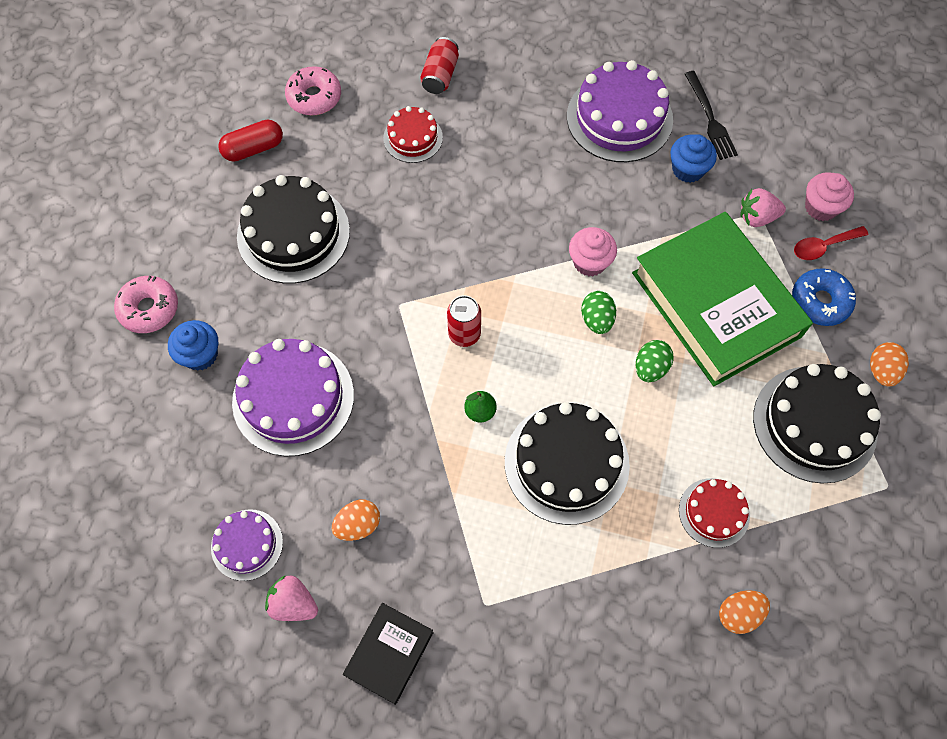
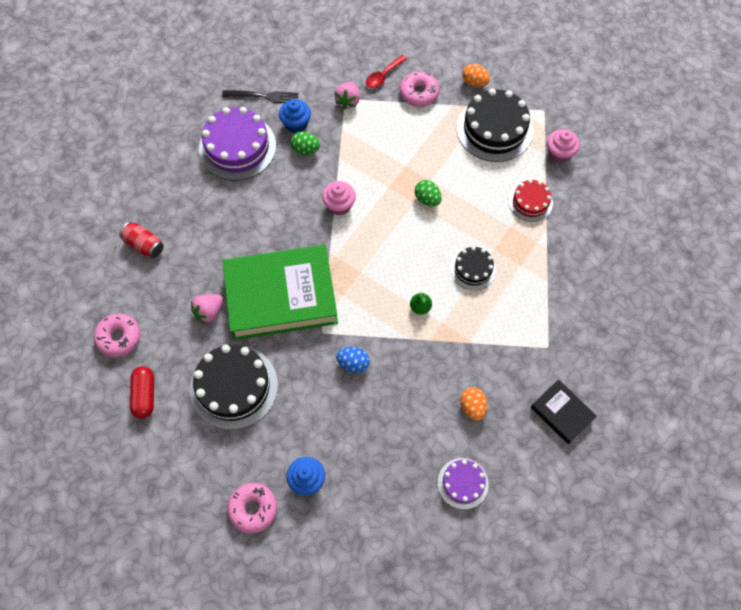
camera: 70 degrees left, 0 degrees up
purple cake [232,339,354,456] -> none
pink strawberry [265,575,318,621] -> pink strawberry moved to [191,294,223,324]
red cake [383,106,443,163] -> none
red can [447,295,481,347] -> none
black cake [505,402,630,525] -> black cake [450,246,496,290], size x0.55
green egg [581,291,616,334] -> green egg moved to [290,131,320,155]
green book [632,212,813,386] -> green book moved to [223,245,338,340]
orange egg [719,590,770,634] -> none
blue donut [792,268,856,326] -> pink donut [400,72,439,107]
red spoon [794,226,868,260] -> red spoon turned 45 degrees clockwise [366,55,407,88]
pink cupcake [805,172,854,221] -> pink cupcake moved to [547,129,580,163]
none -> blue egg [336,347,370,373]

